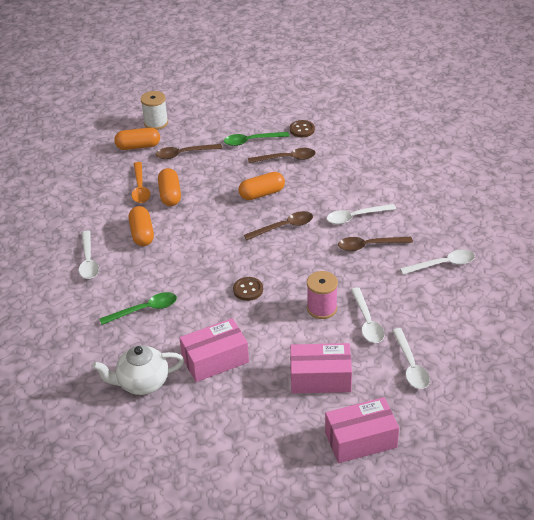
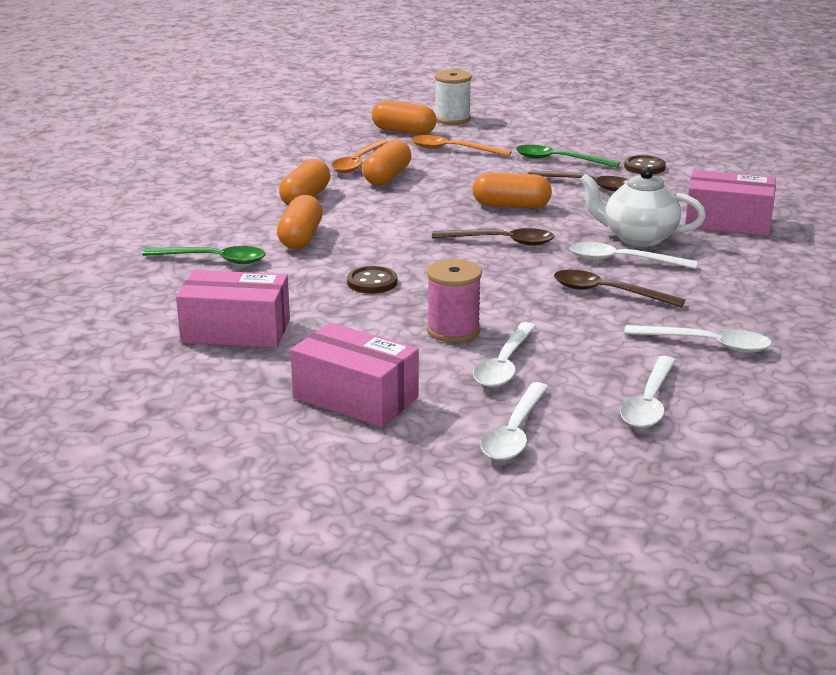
camera: 30 degrees right, 15 degrees down
white spoon [79,231,99,279] -> white spoon moved to [620,356,676,428]
white teapot [92,345,184,395] -> white teapot moved to [579,167,706,247]
brown spoon [156,144,222,159] -> orange spoon [411,135,512,156]
pink box [325,397,399,463] -> pink box moved to [685,170,776,236]
none -> orange capsule [277,195,323,249]

